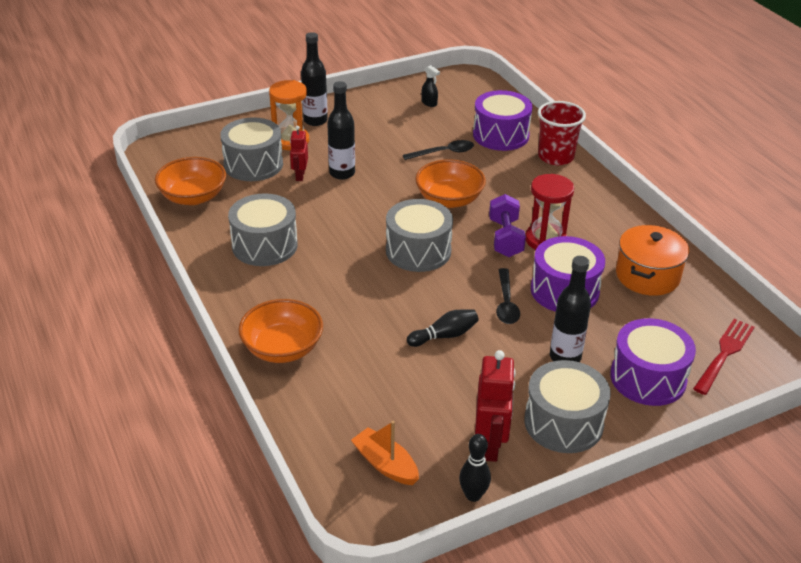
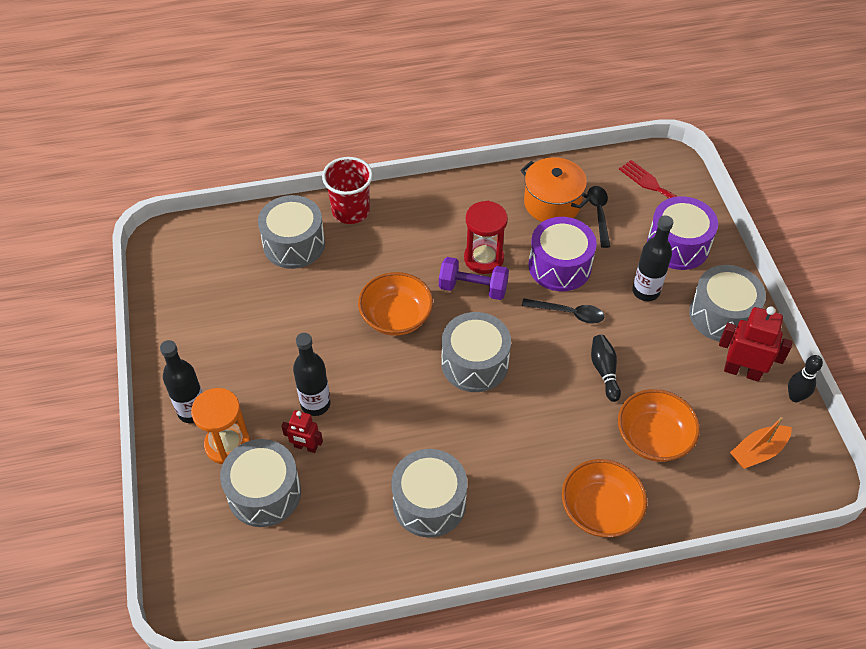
camera: 75 degrees left, 15 degrees up
orange bowl [155,157,226,205] -> orange bowl moved to [618,389,700,462]
black spoon [403,140,474,160] -> black spoon moved to [587,186,610,248]
black spray bottle [421,65,440,107] -> none
purple drum [473,90,533,151] -> grey drum [258,195,325,269]

